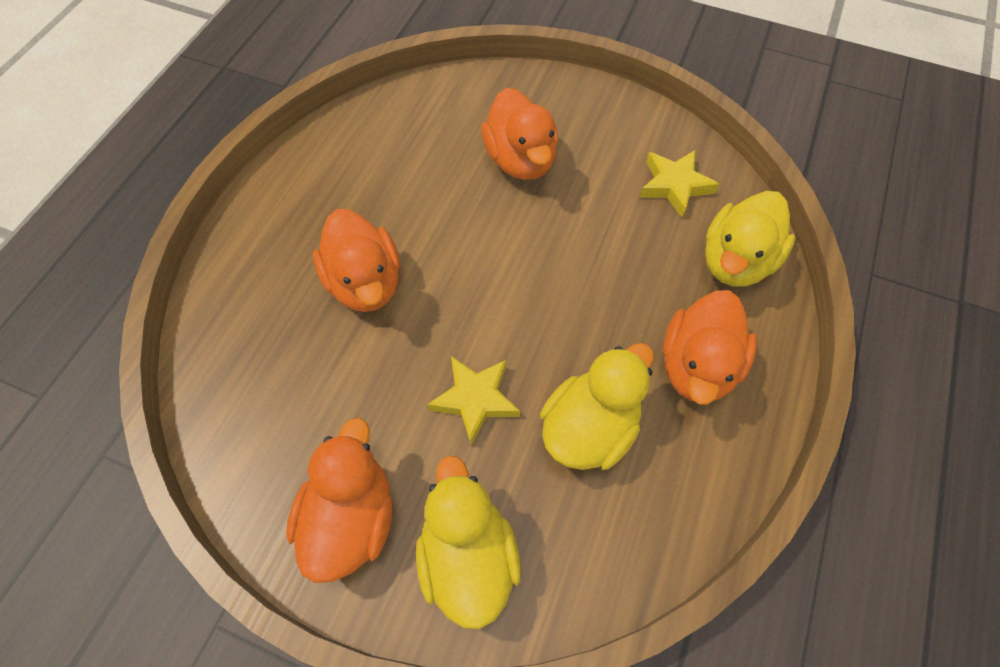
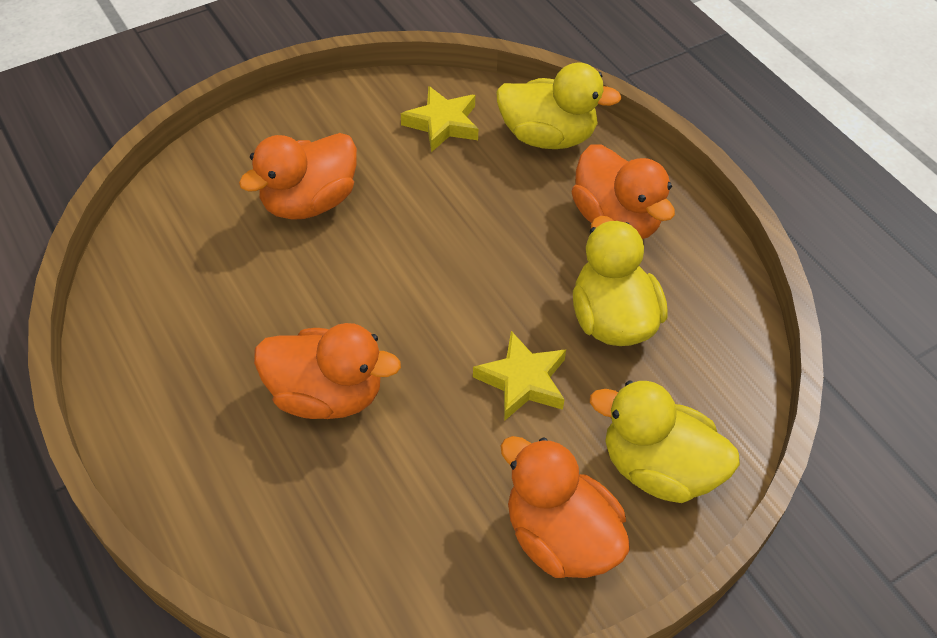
camera: 55 degrees left, 10 degrees down
orange duck [481,88,558,180] -> orange duck turned 120 degrees clockwise [239,133,357,220]
yellow duck [705,191,795,286] -> yellow duck turned 60 degrees counterclockwise [496,62,622,149]

